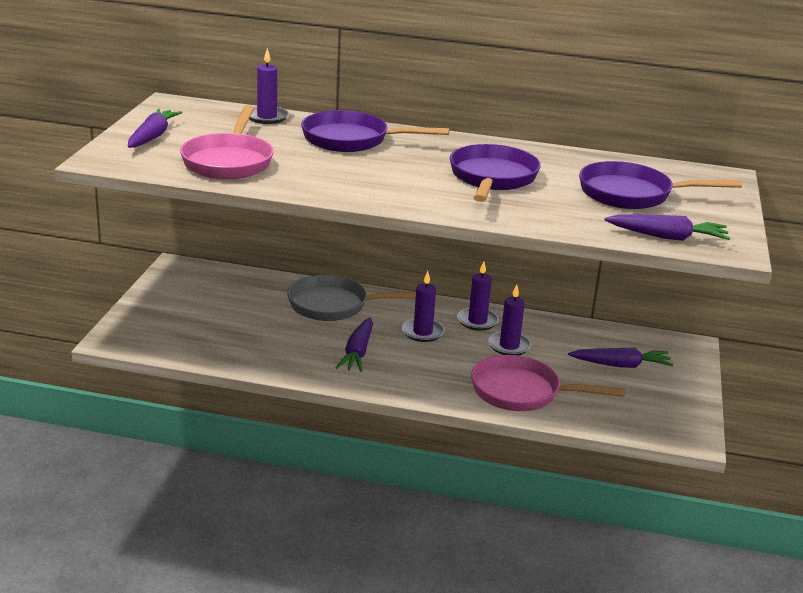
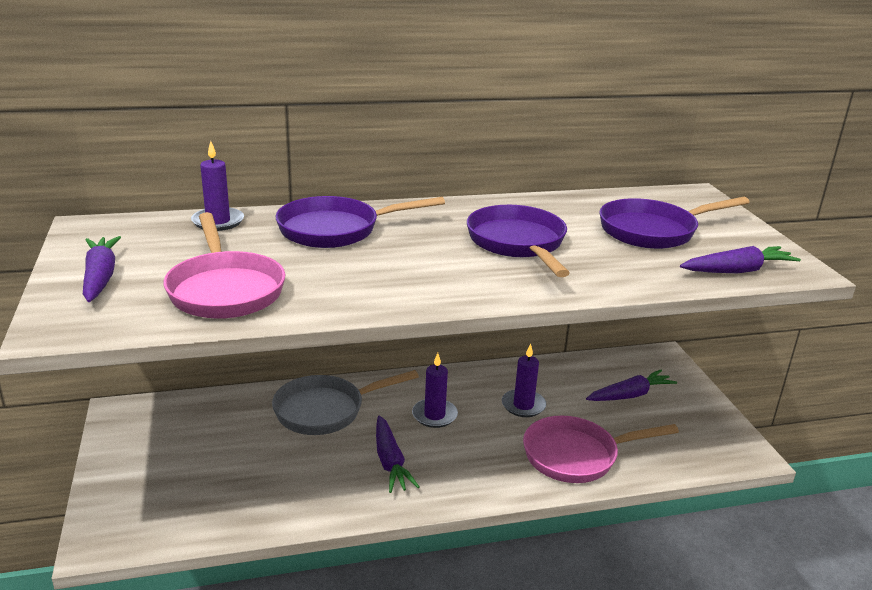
camera: 25 degrees left, 0 degrees up
purple candle [457,261,499,331] -> none

